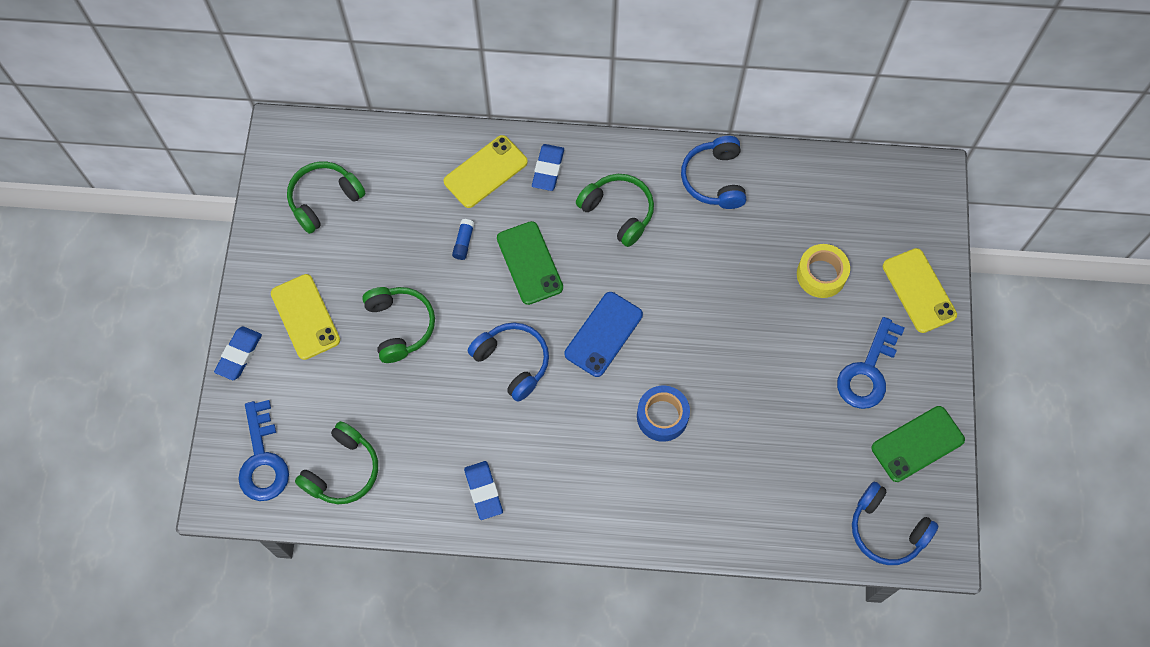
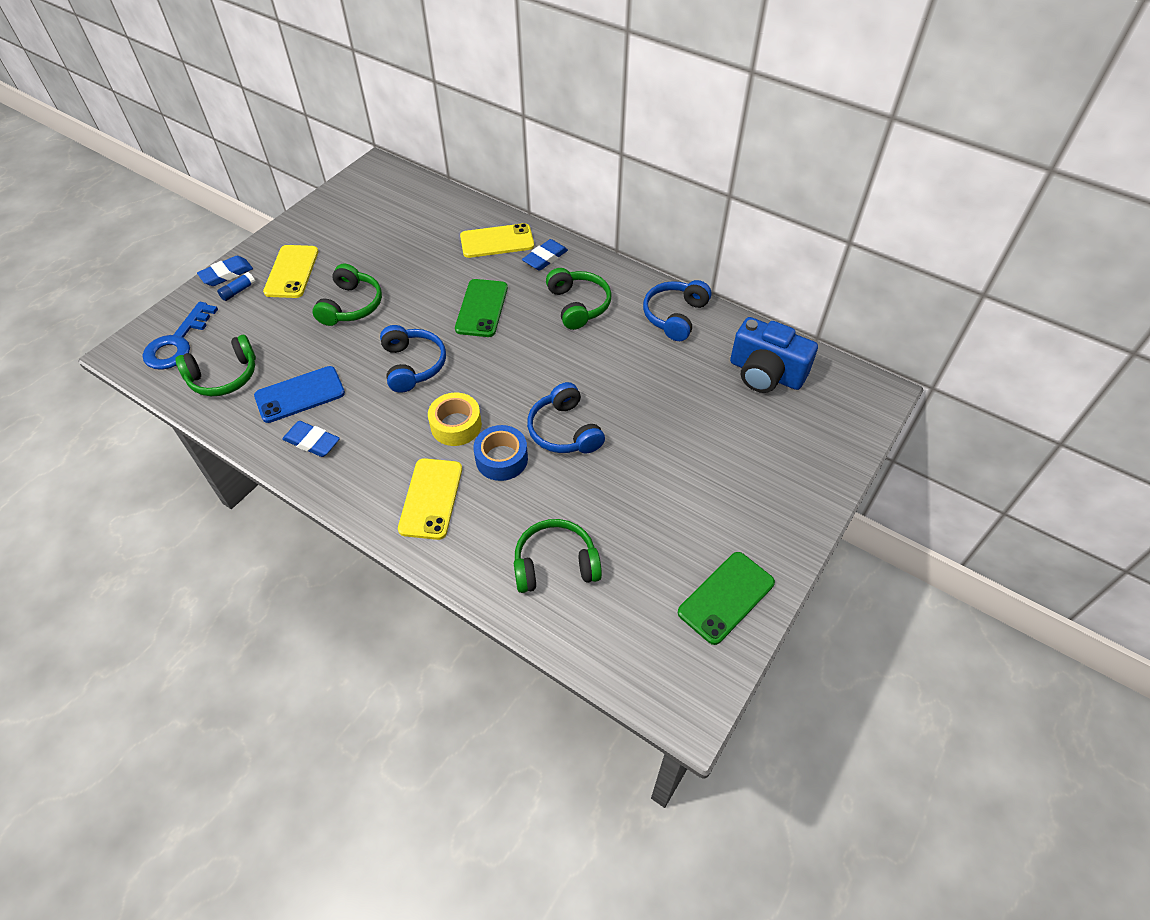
camera: 30 degrees right, 15 degrees down
green headphones [287,161,366,234] -> green headphones moved to [514,519,602,593]
blue glue stick [452,219,475,260] -> blue glue stick moved to [217,272,255,301]
blue eraser [464,461,503,520] -> blue eraser turned 75 degrees counterclockwise [282,421,340,457]
blue phone [565,292,643,377] -> blue phone moved to [254,366,345,423]
yellow tape [797,244,850,298] -> yellow tape moved to [428,393,482,446]
blue key [837,317,905,409] -> none
blue headphones [852,482,939,565] -> blue headphones moved to [527,382,605,454]
green phone [871,406,965,482] -> green phone turned 45 degrees counterclockwise [678,552,775,645]
yellow phone [883,248,957,333] -> yellow phone moved to [398,458,462,540]
none -> blue camera [730,317,818,393]

